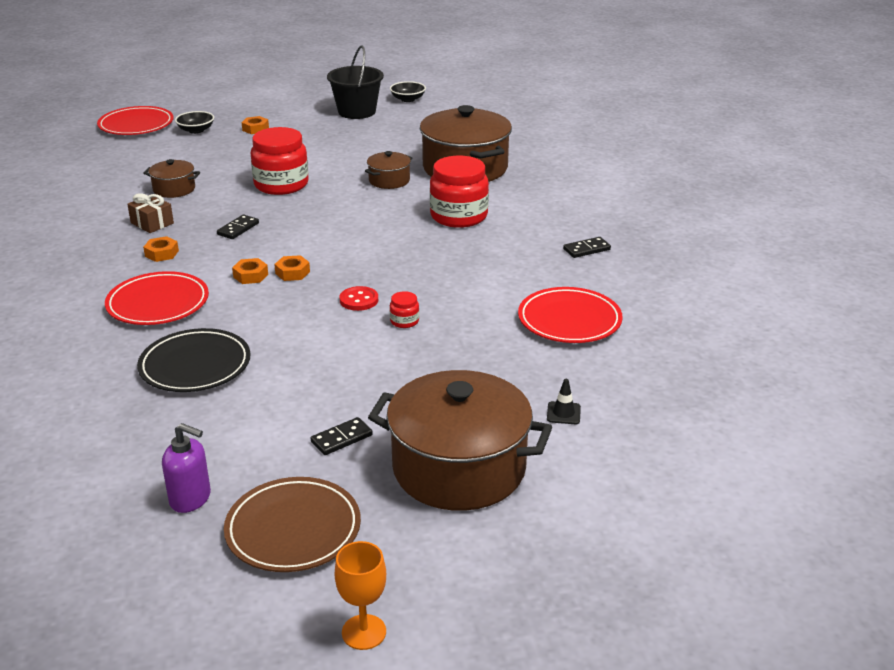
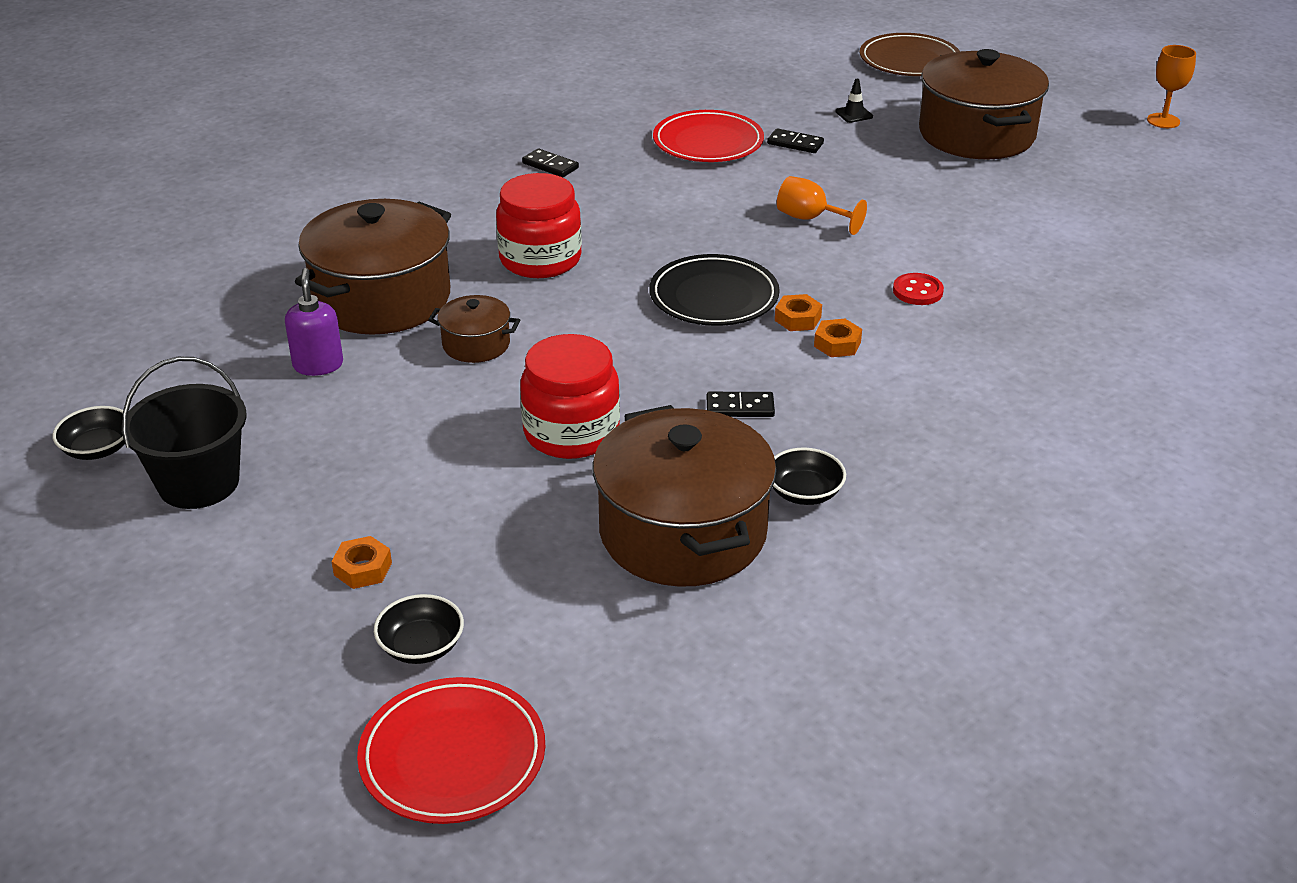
camera: 120 degrees left, 5 degrees up
red plate [105,271,209,325] -> none
brown gift [127,193,174,233] -> black bowl [773,448,846,505]
black plate [137,328,250,392] -> black plate moved to [649,254,780,326]
brown pot [143,159,200,198] -> brown pot [593,405,777,587], size x2.12
orange nut [143,236,179,262] -> none
purple soap dispenser [162,423,211,513] -> purple soap dispenser moved to [285,268,343,376]
brown plate [224,477,361,572] -> brown plate moved to [860,33,960,76]
black domino [311,417,373,455] -> black domino moved to [767,128,824,153]
red button [340,286,378,311] -> red button moved to [893,273,944,305]
red jar [390,291,419,328] -> orange goblet [777,176,867,235]

